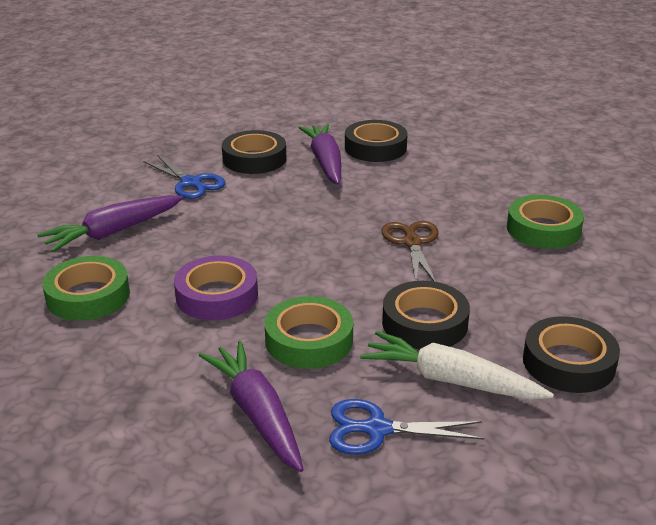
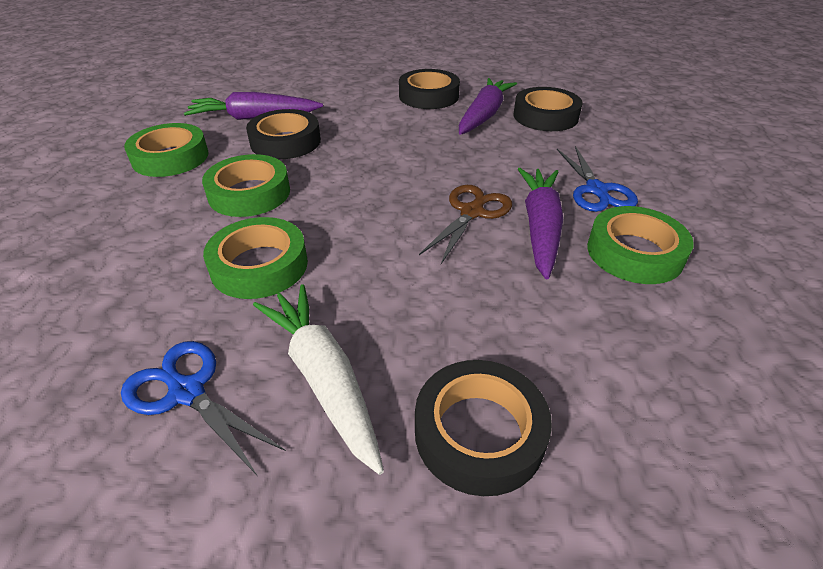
camera: 35 degrees right, 10 degrees up
blue scissors [144,155,225,199] -> blue scissors moved to [557,146,638,212]
purple tape [174,255,258,320] -> green tape [202,154,290,217]
purple carrot [199,341,304,472] -> purple carrot moved to [518,168,563,279]
black tape [382,281,470,350] -> black tape moved to [246,109,321,159]

